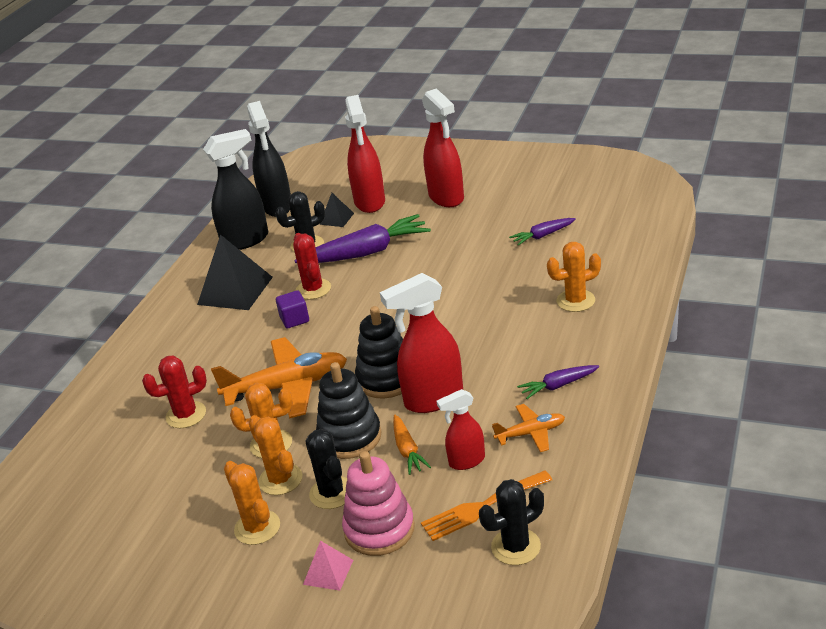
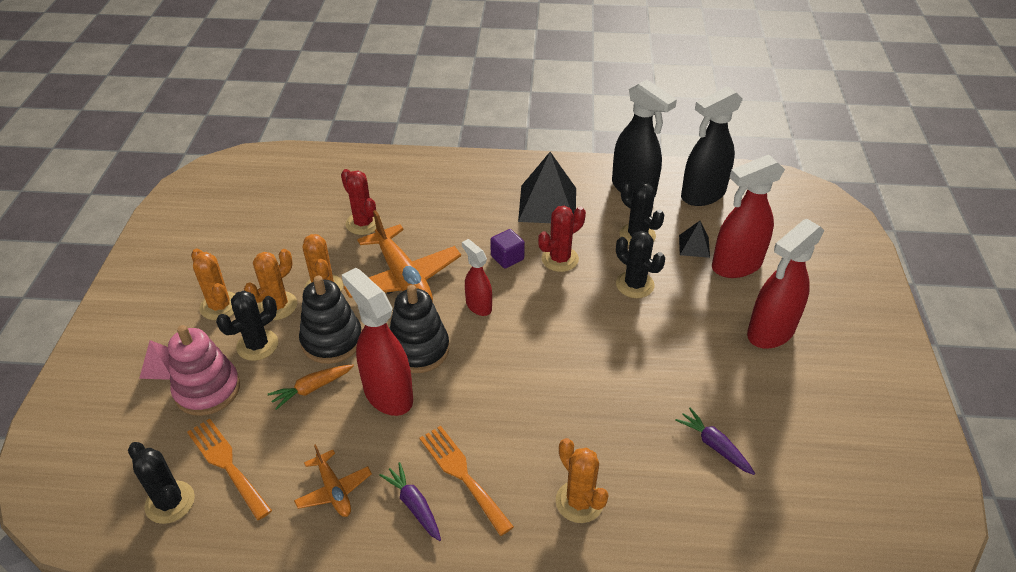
camera: 70 degrees right, 10 degrees up
orange cactus [224,461,280,545] -> orange cactus turned 75 degrees counterclockwise [191,249,235,320]
purple carrot [294,214,431,263] -> black cactus [616,231,665,298]
red spray bottle [436,389,485,470] -> red spray bottle moved to [462,239,492,316]
none -> orange fork [420,426,514,536]

